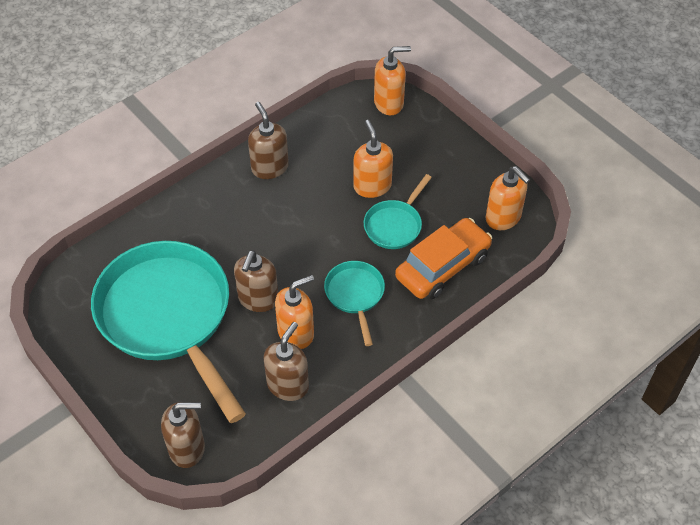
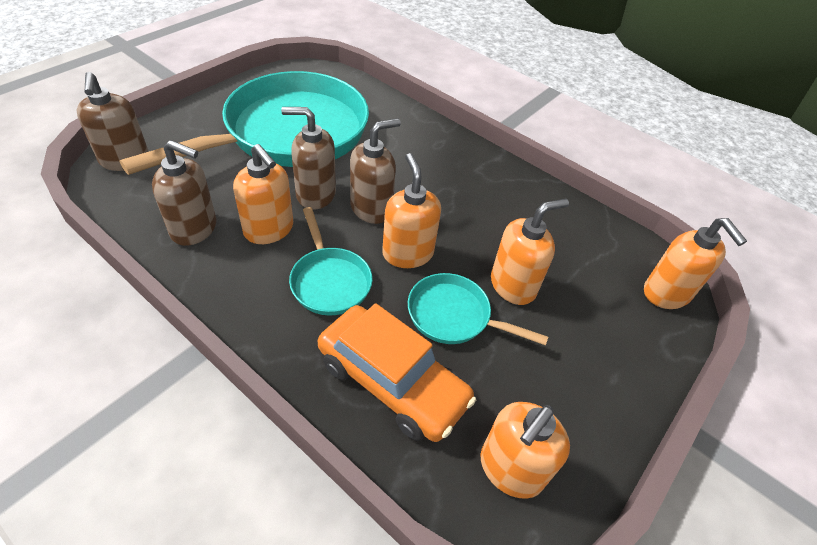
camera: 75 degrees right, 5 degrees down
brown soap dispenser [248,102,289,179] -> brown soap dispenser moved to [350,118,401,224]
turquoise pan [324,261,385,346] -> turquoise pan turned 90 degrees clockwise [289,207,372,315]
none -> orange soap dispenser [382,153,441,268]

